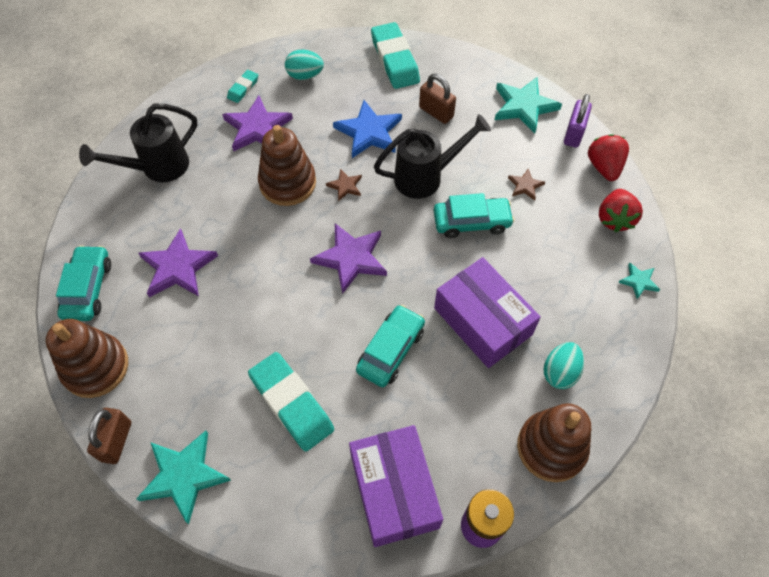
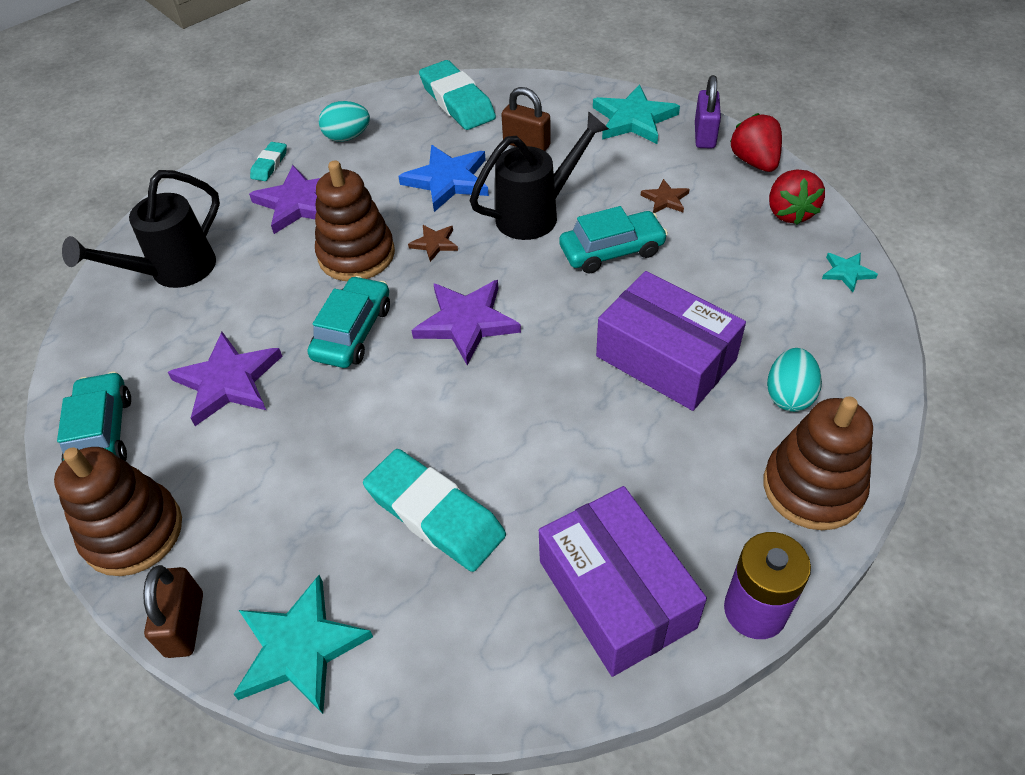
camera: 10 degrees left, 10 degrees down
turquoise car [356,305,425,387] -> turquoise car moved to [308,276,390,368]

